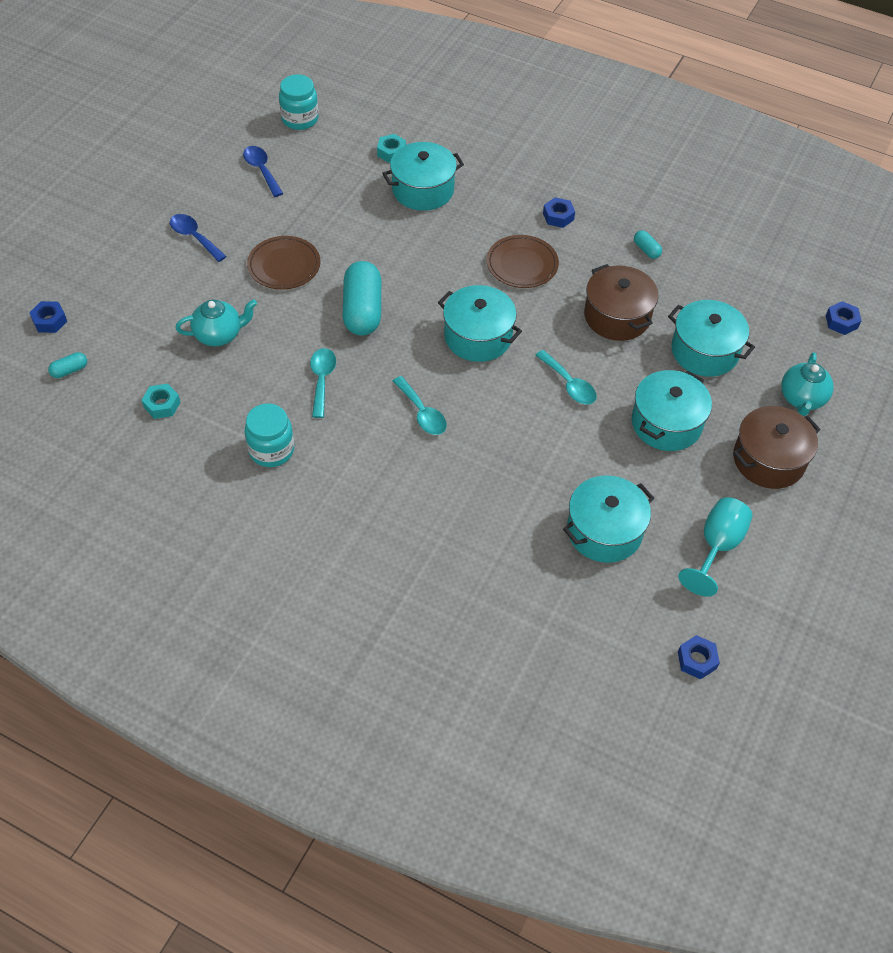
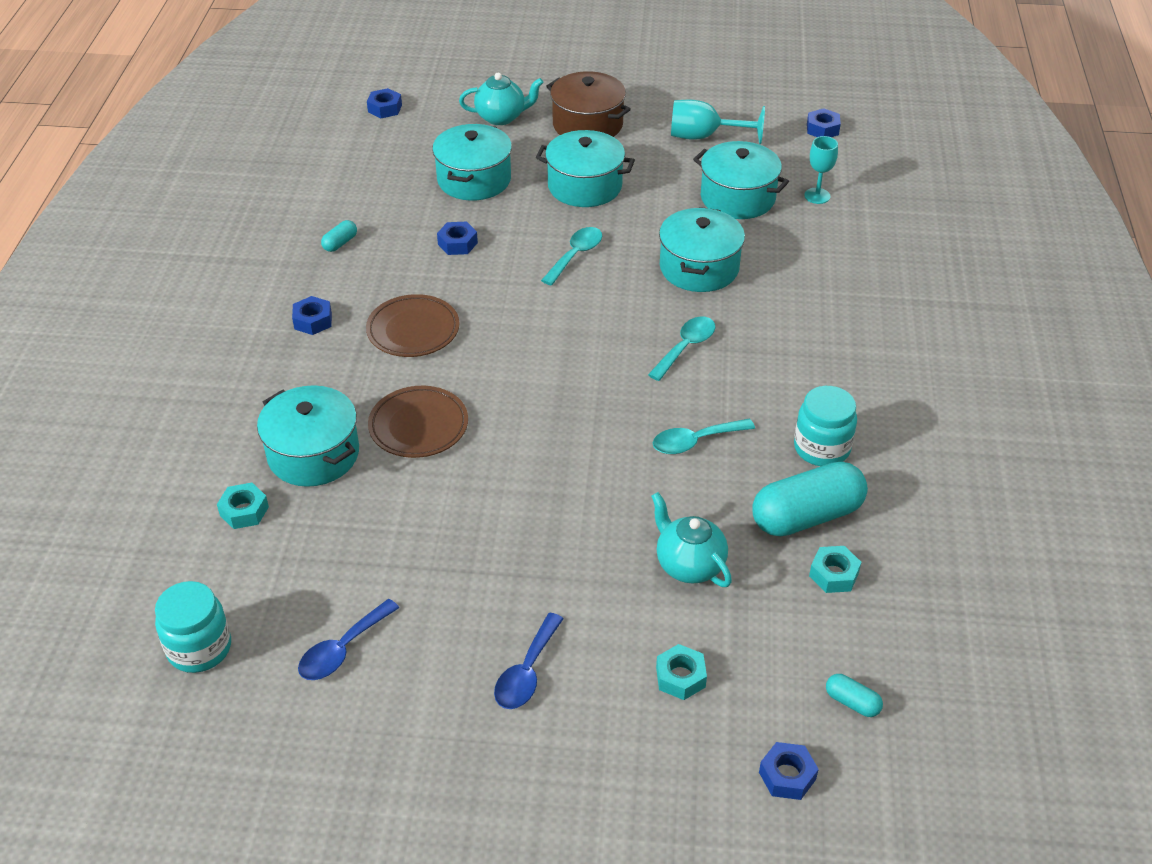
camera: 110 degrees left, 10 degrees down
brown plate [247,236,320,290] -> brown plate moved to [368,386,468,458]
turquoise capsule [343,261,381,336] -> turquoise capsule moved to [752,462,868,536]
turquoise pot [438,285,522,362] -> turquoise pot moved to [659,207,745,292]
brown pot [584,264,659,341] -> blue nut [437,222,478,255]
none -> turquoise nut [656,644,707,700]
none -> turquoise goblet [804,136,838,204]

